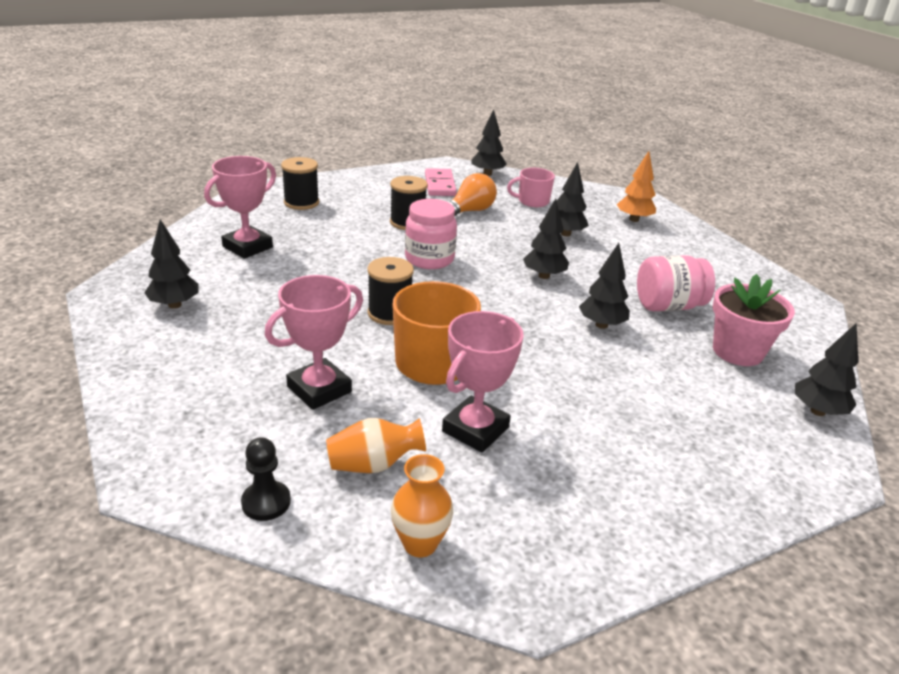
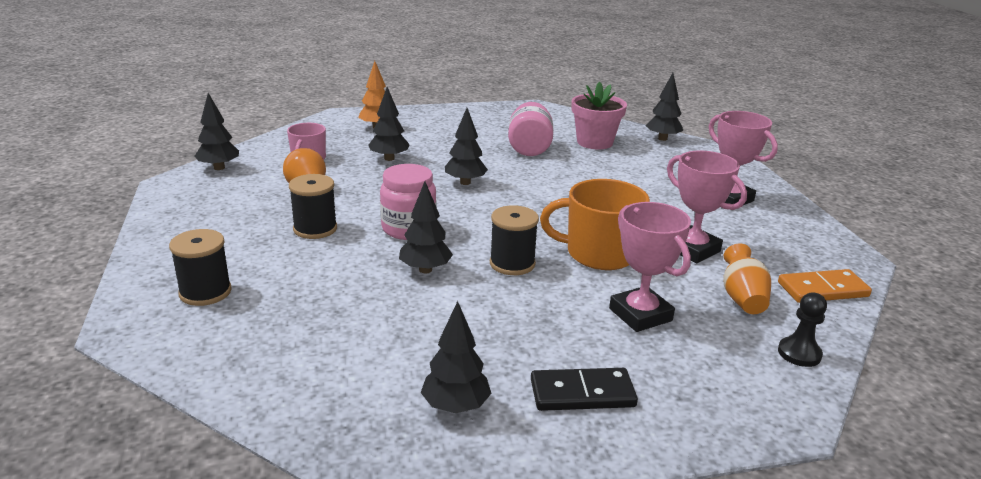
camera: 75 degrees left, 5 degrees down
pink trophy [204,156,276,259] -> pink trophy moved to [709,111,778,205]
orange vase [391,454,453,557] -> orange domino [778,269,872,303]
pink domino [425,168,457,196] -> none
black tree [579,243,630,329] -> black tree moved to [399,181,453,273]
none -> black domino [531,368,638,411]

